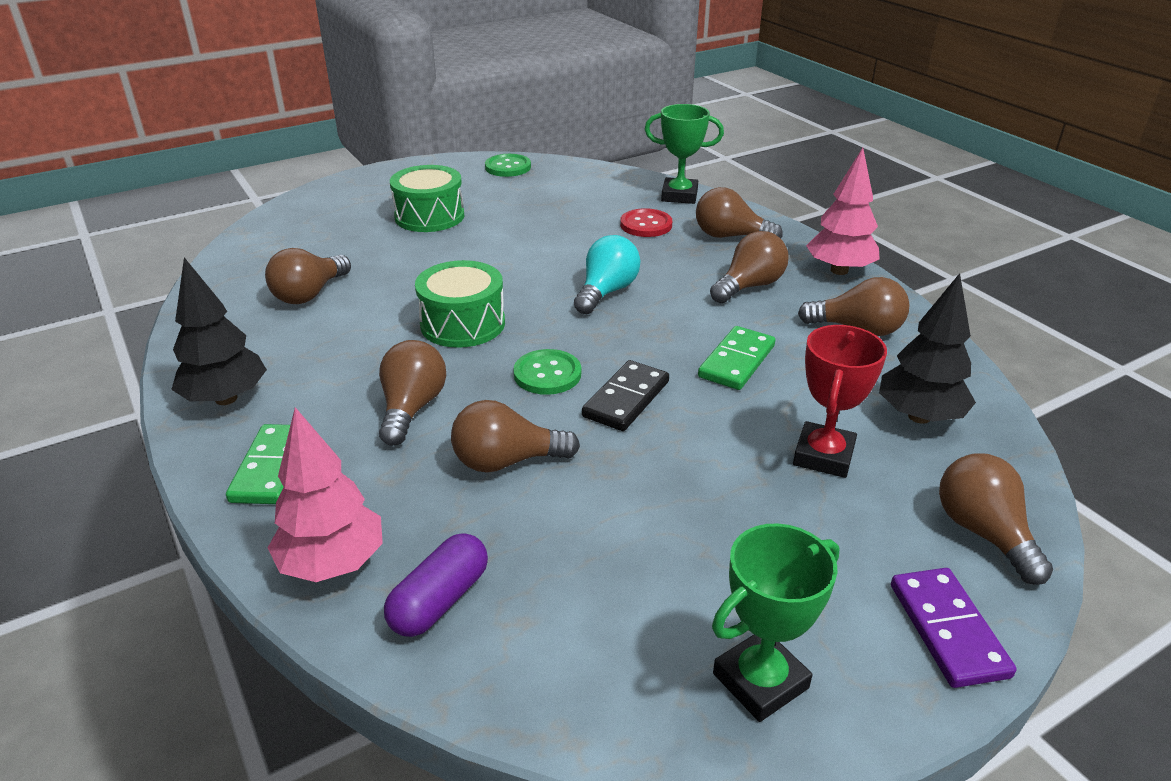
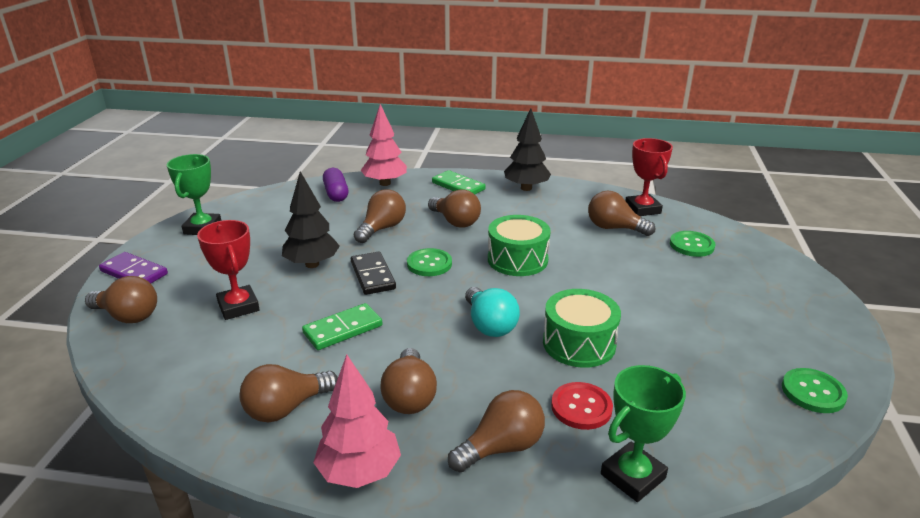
camera: 130 degrees right, 5 degrees down
brown light bulb [265,248,351,304] -> brown light bulb turned 45 degrees counterclockwise [588,191,655,236]
green drum [390,165,464,232] -> green drum moved to [543,289,621,368]
green domino [698,326,775,390] -> green domino turned 75 degrees clockwise [302,303,383,350]
black tree [879,273,976,424] -> black tree moved to [282,171,340,268]
none -> red trophy [625,138,673,216]
none -> green button [670,231,715,257]

